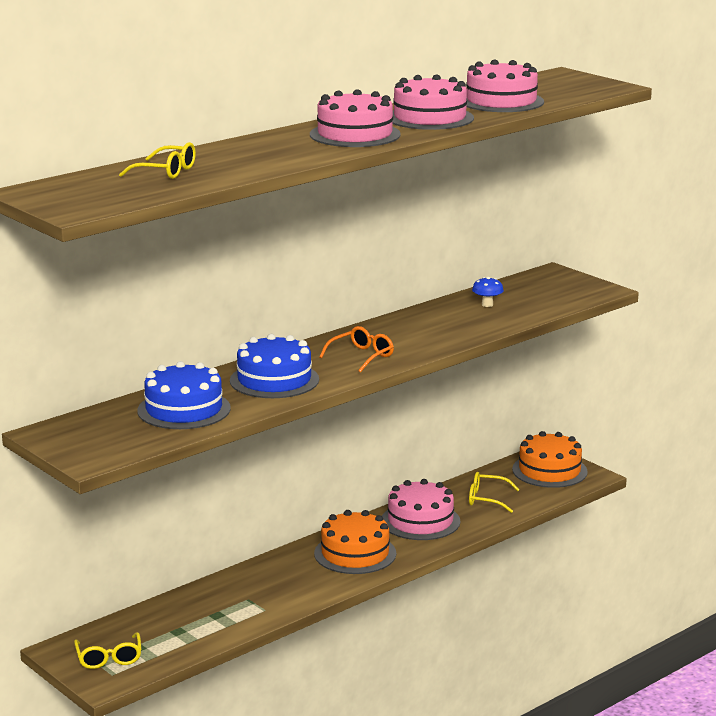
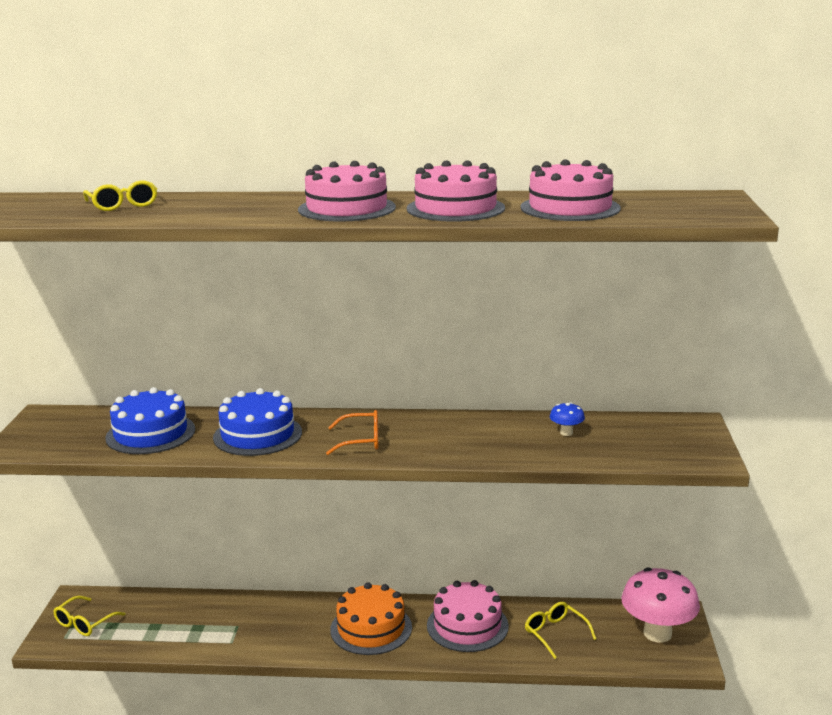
camera: 45 degrees right, 0 degrees up
orange cake [512,431,588,488] -> pink mushroom [621,567,700,642]

